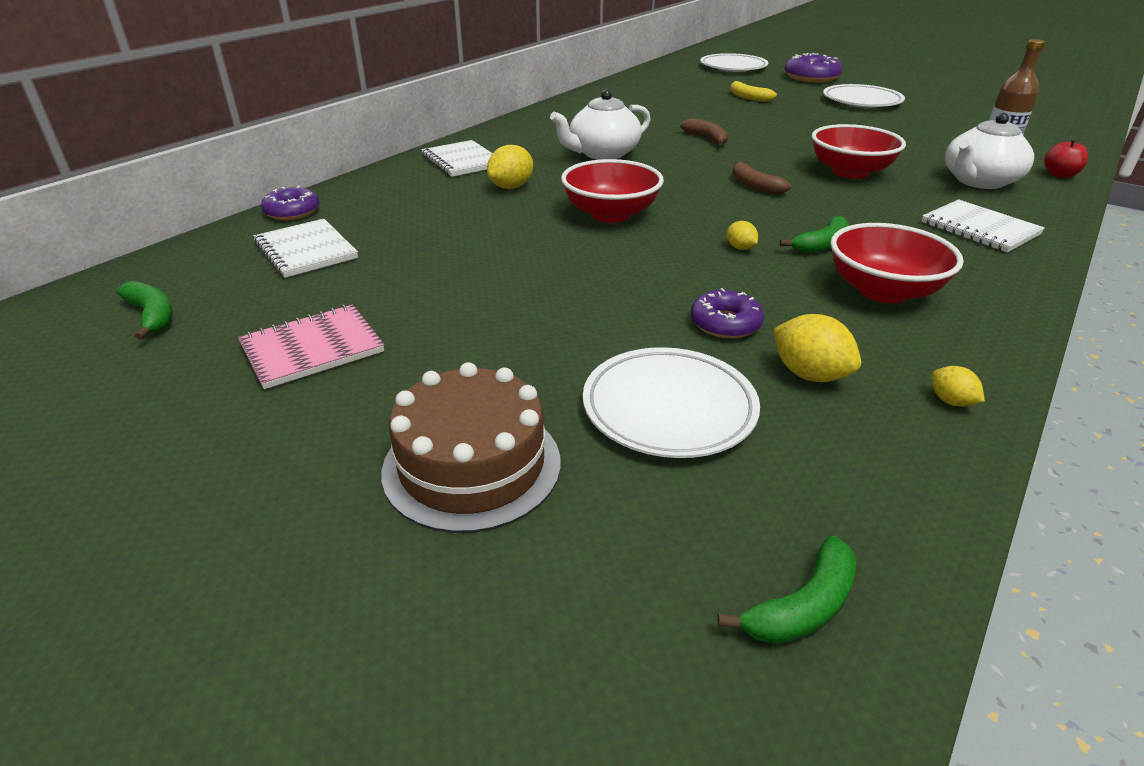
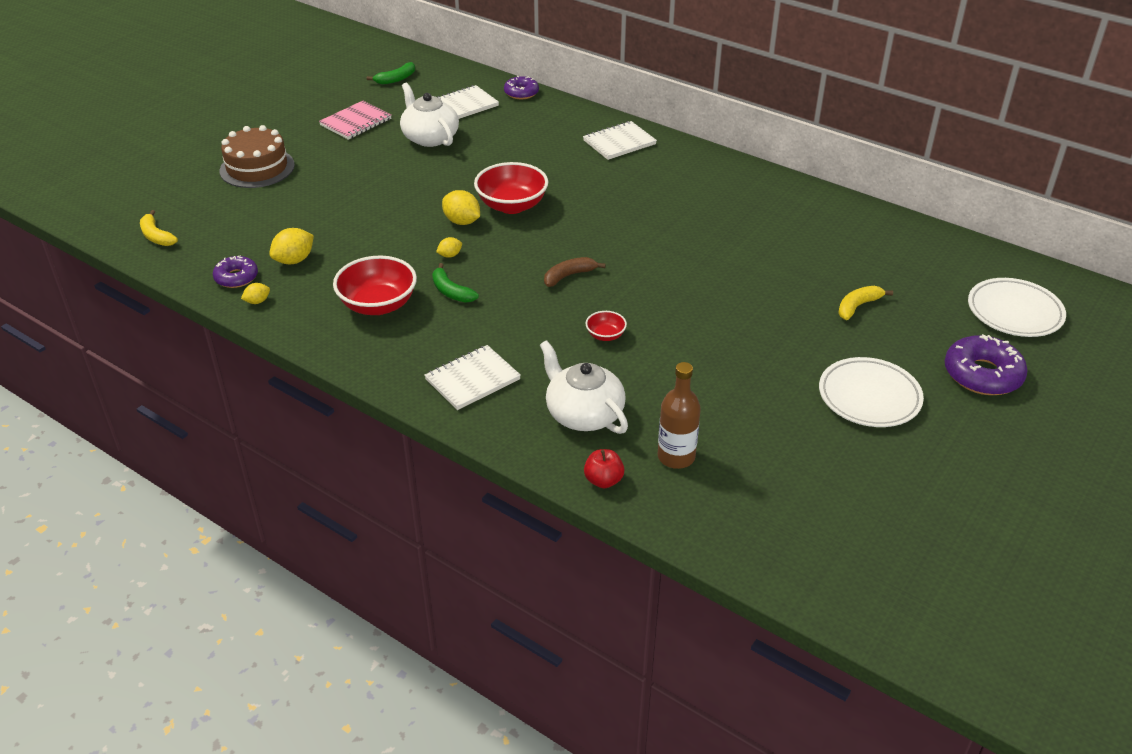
camera: 90 degrees right, 5 degrees up
pink notebook [238,305,384,389] -> pink notebook turned 75 degrees clockwise [319,101,391,140]
yellow lemon [487,145,533,189] -> yellow lemon moved to [442,190,480,225]
white teapot [550,89,651,160] -> white teapot moved to [400,83,459,147]
white plate [583,347,760,458] -> none
brown banana [680,118,728,146] -> none
purple donut [691,288,764,339] -> purple donut moved to [213,256,258,288]
green banana [717,536,856,644] -> yellow banana [140,210,178,246]
red bowl [812,124,906,179] -> red bowl [585,311,627,341], size x0.49

